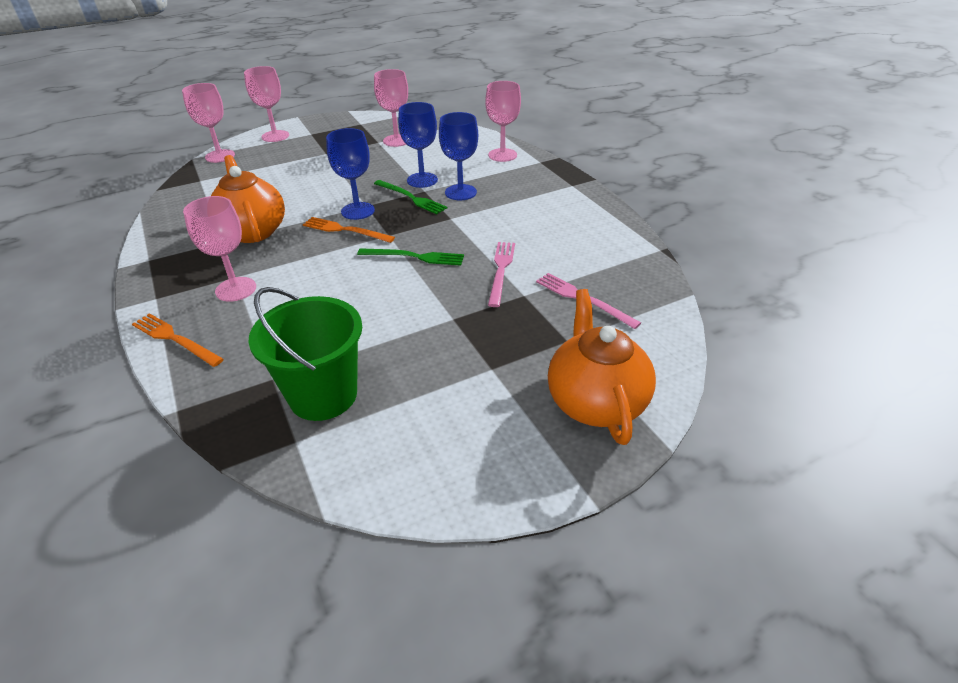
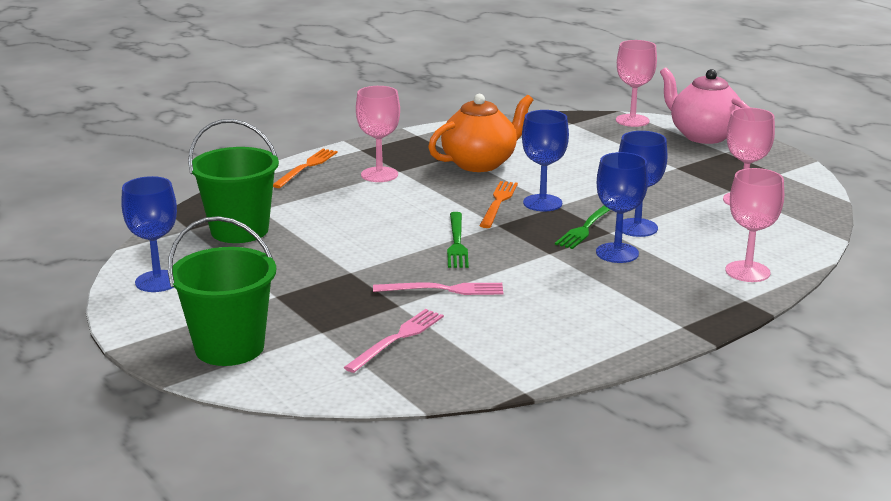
camera: 80 degrees right, 15 degrees down
pink goblet [244,66,289,142] -> pink teapot [660,68,750,144]
orange teapot [548,289,656,445] -> green bucket [168,216,276,366]
none -> blue goblet [121,176,177,292]

